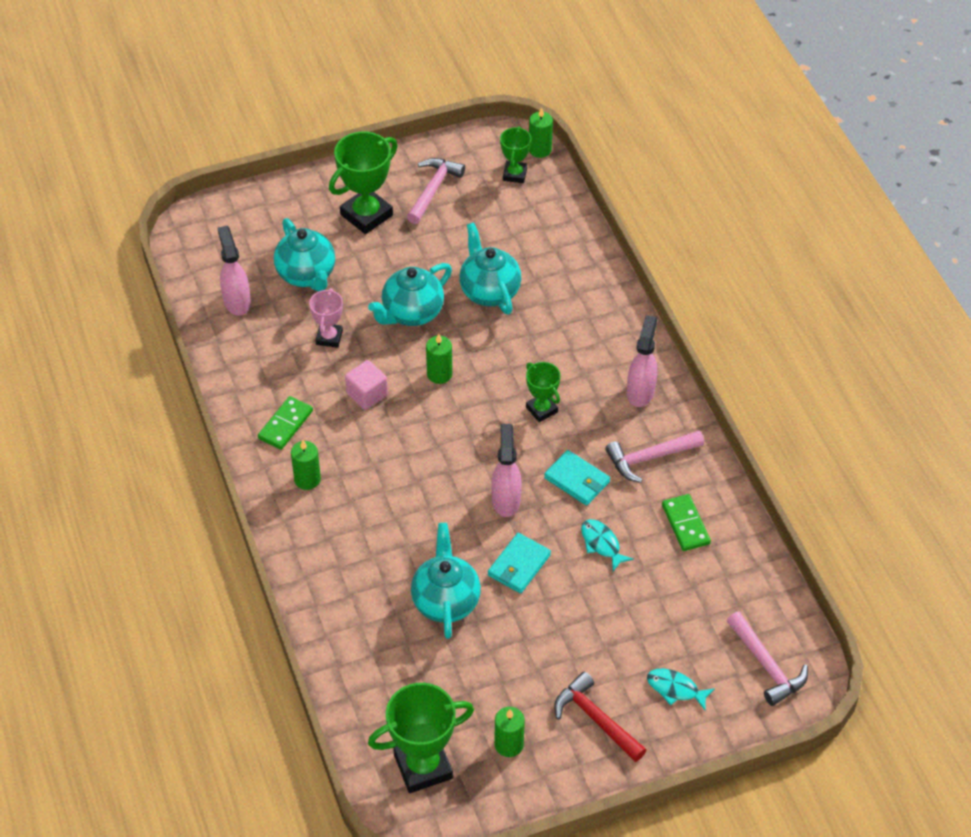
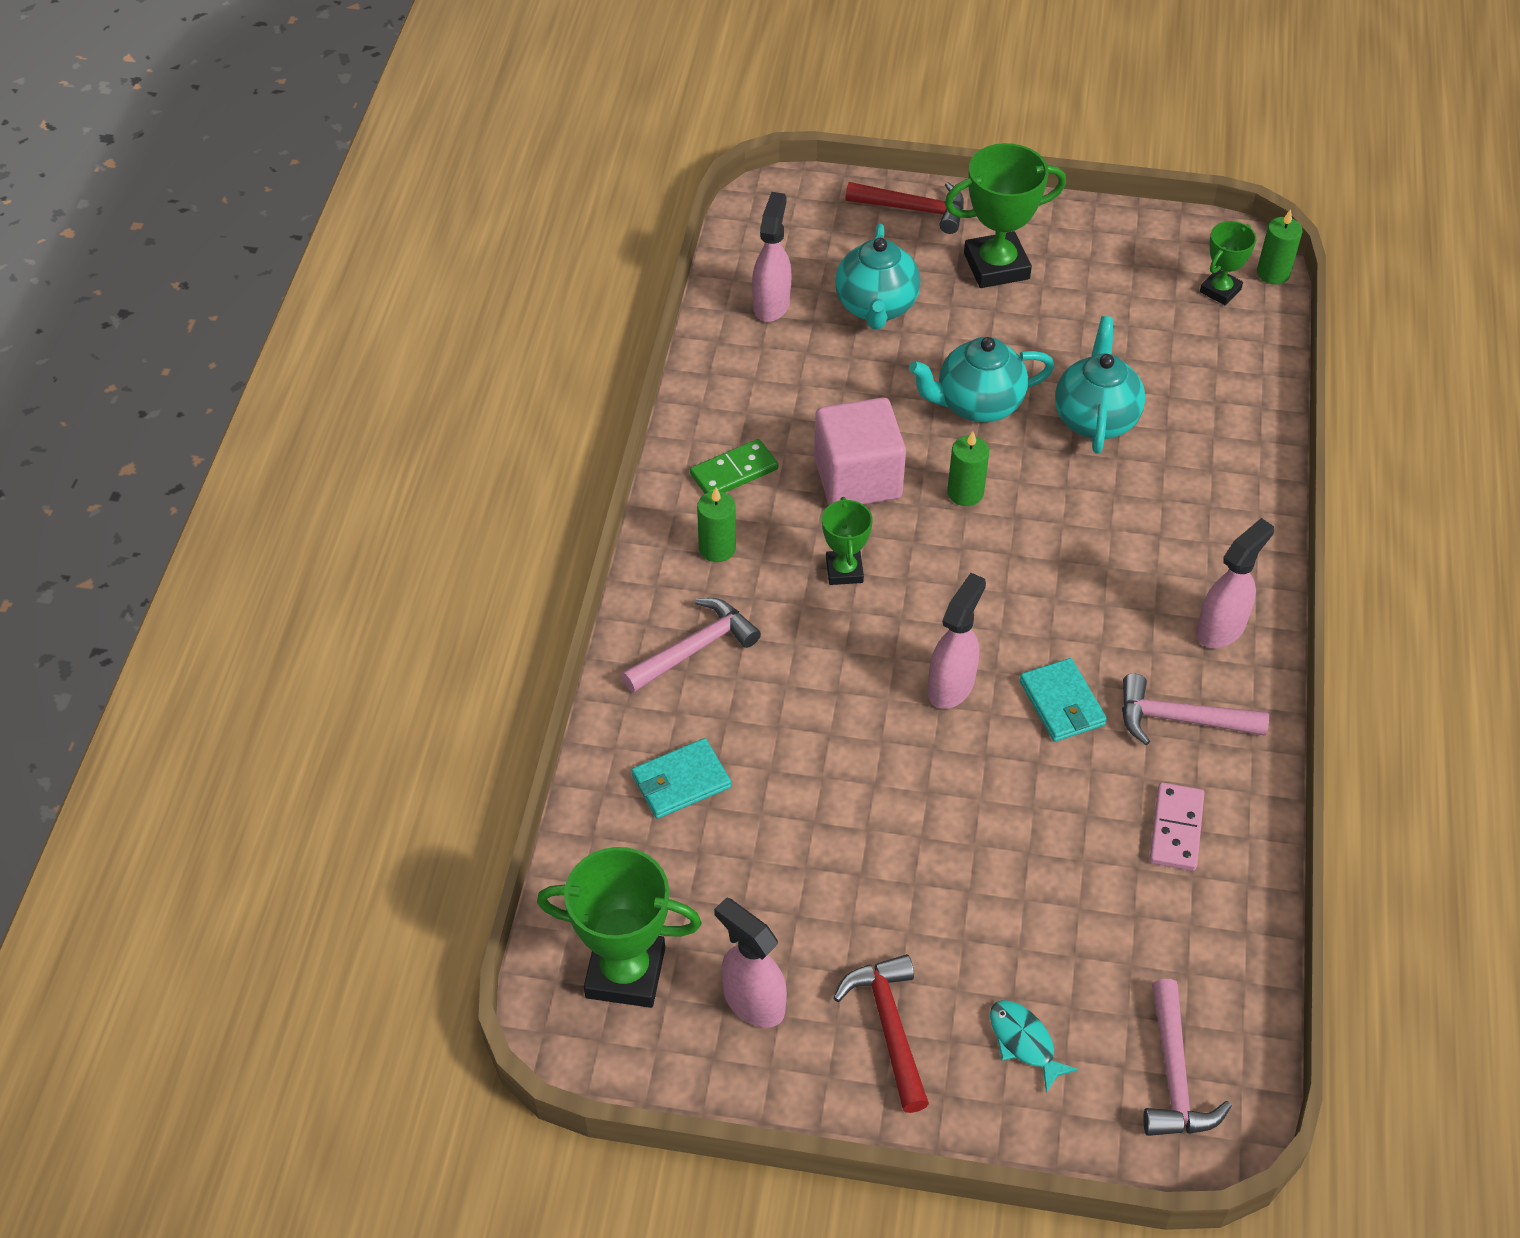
camera: 30 degrees right, 0 degrees up
pink trophy [309,288,343,348] -> none
pink cube [345,360,388,410] -> pink cube [814,398,906,505], size x1.73
pink hammer [407,158,465,224] -> pink hammer moved to [621,598,761,693]
turquoise teapot [411,523,481,639] -> none
turquoise wallet [488,533,551,594] -> turquoise wallet moved to [631,738,731,819]
green candle [494,707,525,757] -> pink spray bottle [714,897,787,1028]
green trophy [526,362,561,422] -> green trophy moved to [822,497,872,585]
turquoise fish [581,519,634,571] -> none
green domino [662,494,711,551] -> pink domino [1150,782,1205,871]
none -> red hammer [845,182,964,234]

